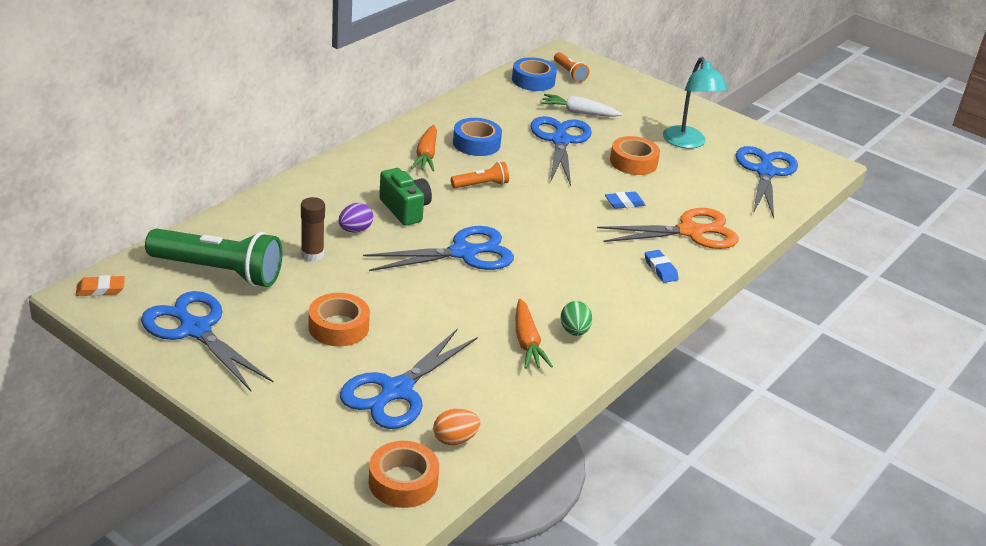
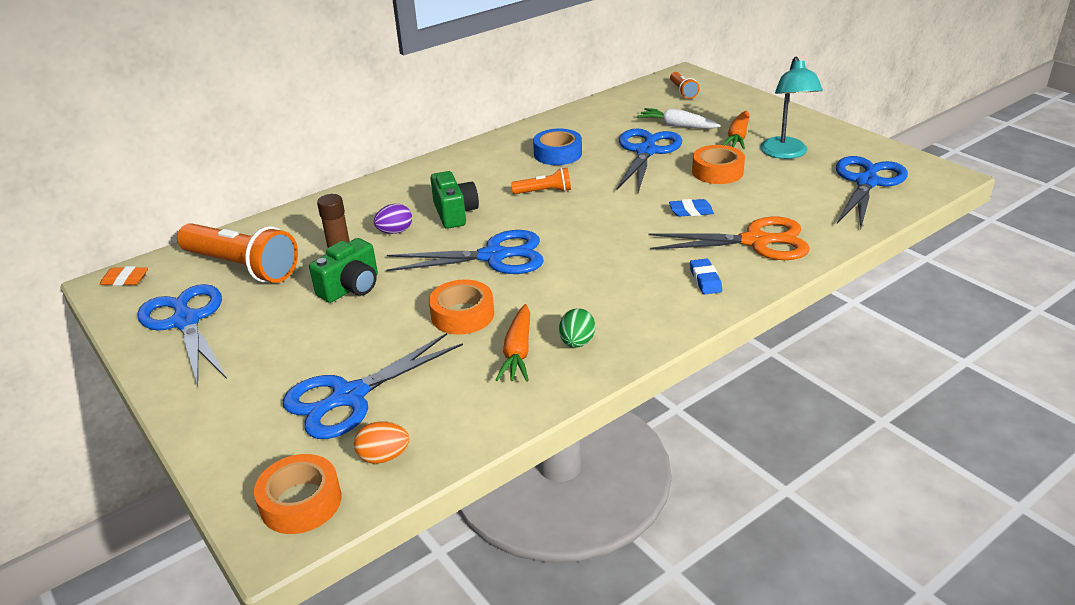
camera: 20 degrees right, 0 degrees up
green flashlight [145,229,283,287] -> orange flashlight [177,223,298,283]
orange tape [309,293,370,346] -> orange tape moved to [429,279,494,334]
orange carrot [411,125,437,171] -> orange carrot moved to [723,111,750,149]
blue tape [512,57,557,91] -> none
none -> green camera [309,238,378,303]

